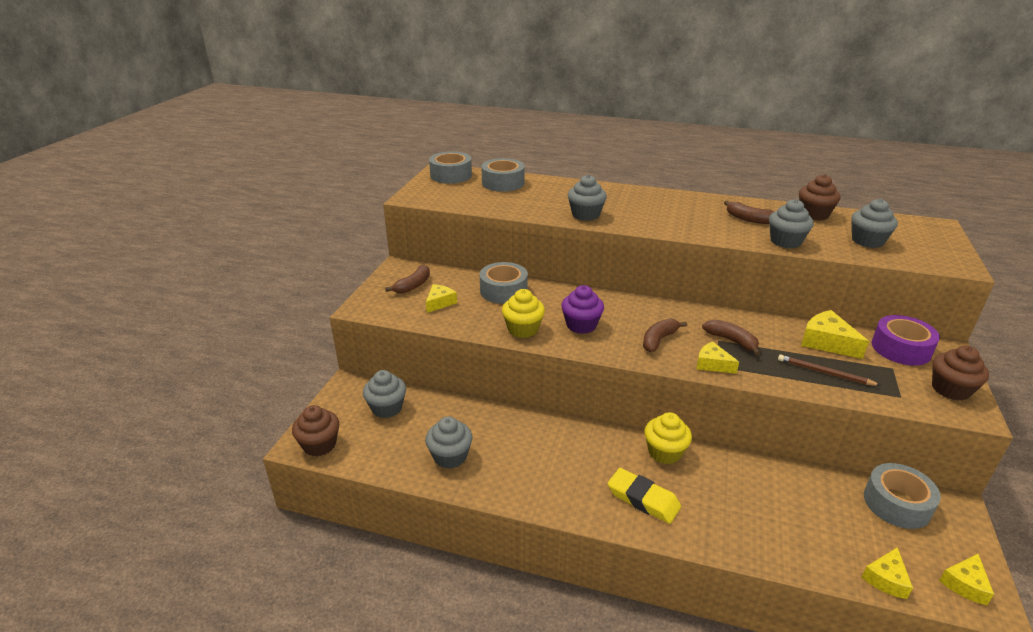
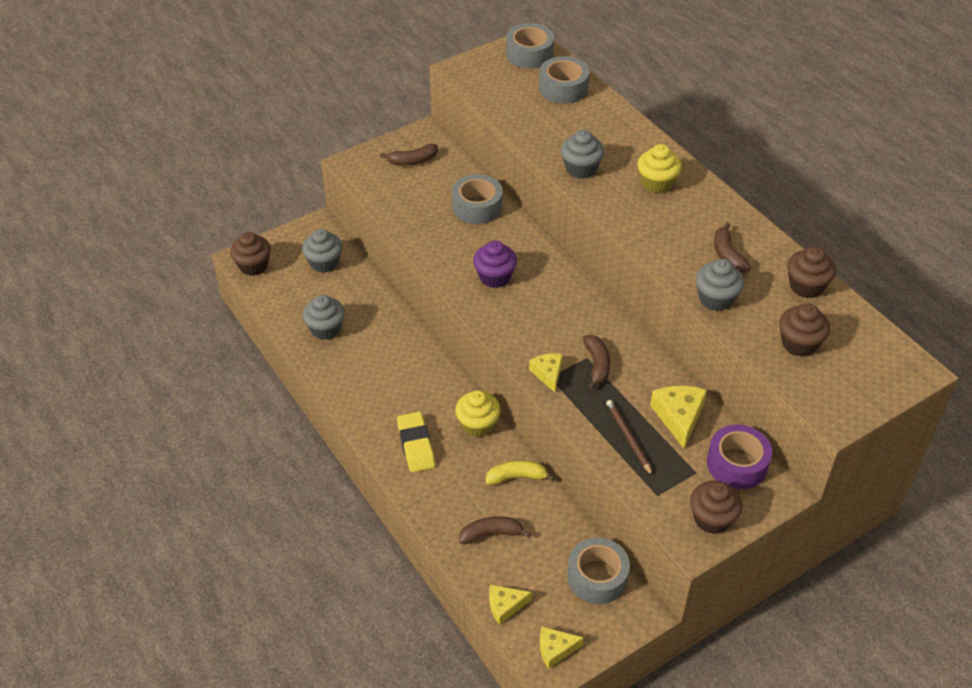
camera: 40 degrees right, 15 degrees up
yellow cheese [426,284,457,313] -> none
yellow cupcake [502,289,545,338] -> yellow cupcake moved to [637,144,682,194]
brown banana [643,318,687,352] -> brown banana moved to [459,516,531,544]
grey cupcake [851,199,898,248] -> brown cupcake [779,303,830,357]
none -> yellow banana [486,460,555,485]

